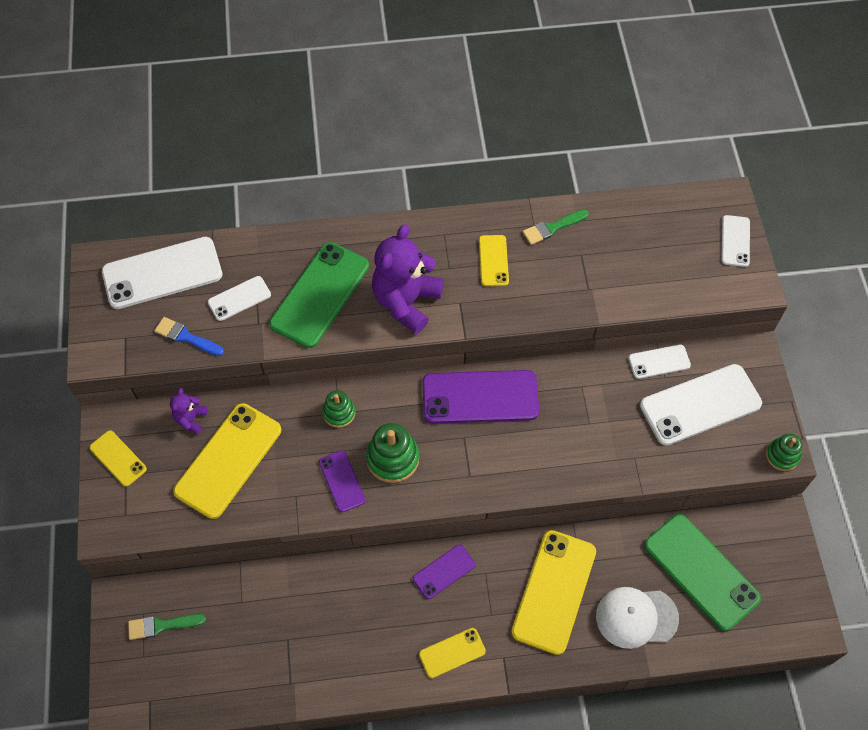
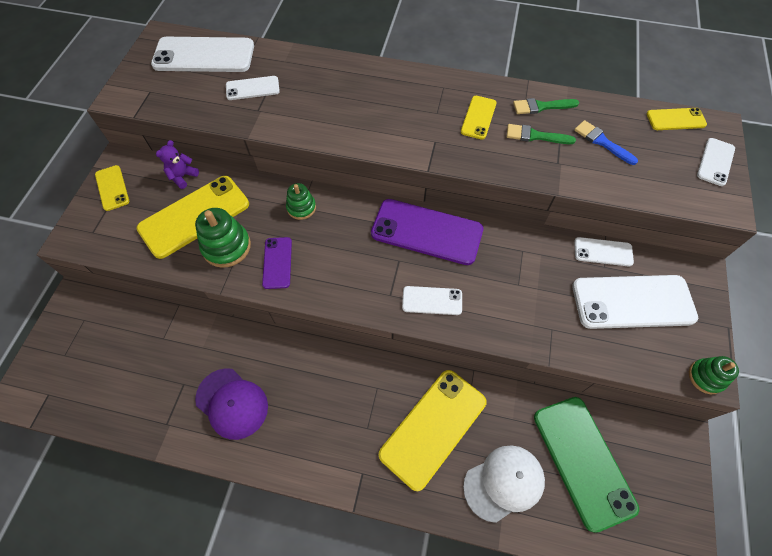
camera: 20 degrees right, 0 degrees up
green brush [128,614,206,640] -> green brush moved to [507,124,576,144]
blue brush [154,317,224,356] -> blue brush moved to [574,120,638,165]
green phone [269,242,369,348] -> none
green stacking toy [366,423,419,483] -> green stacking toy moved to [195,208,251,268]
purple teddy bear [372,224,444,334] -> none
purple phone [413,545,475,599] -> none
yellow phone [419,628,486,678] -> yellow phone moved to [647,108,707,130]
white cap [596,587,679,649] -> white cap turned 135 degrees clockwise [463,446,545,523]
none -> purple cap [195,368,268,440]
none -> white phone [402,286,462,315]

